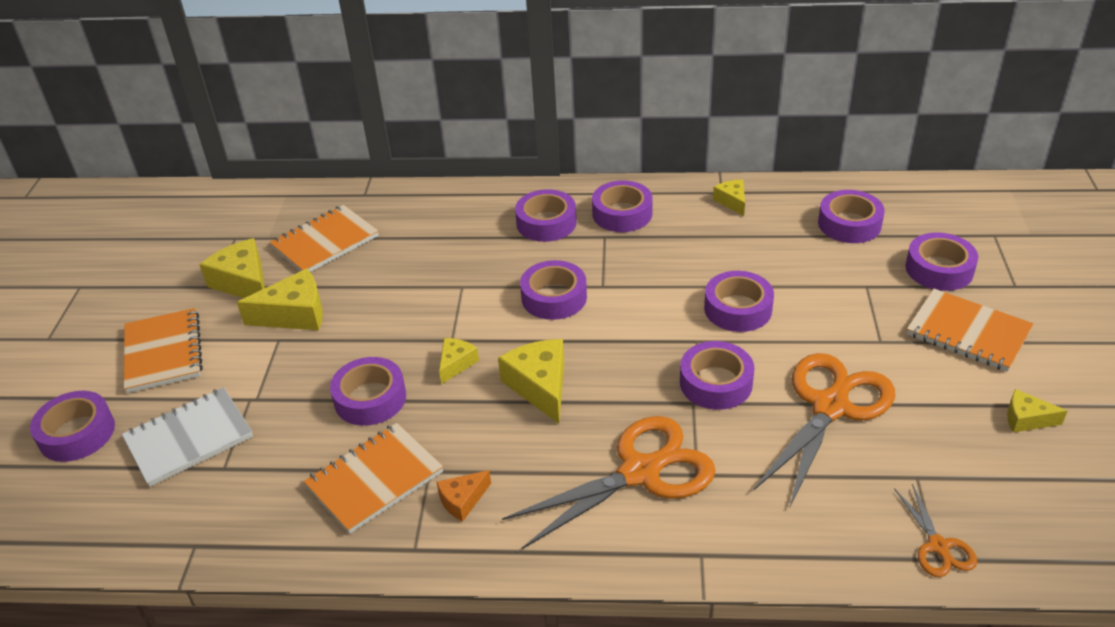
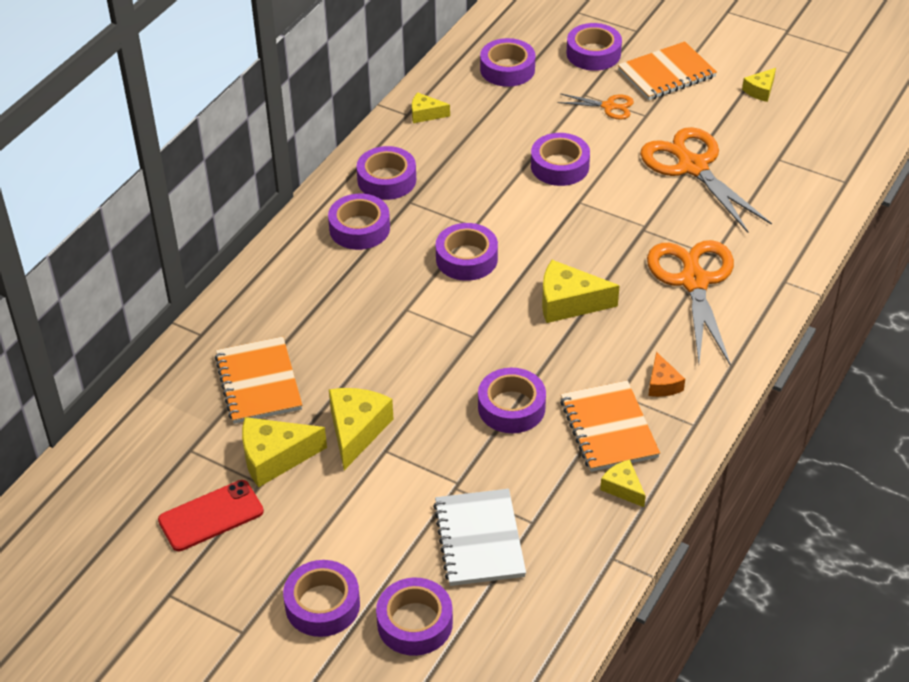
camera: 65 degrees left, 5 degrees up
orange notebook [124,308,203,393] -> none
yellow cheese [439,338,479,384] -> yellow cheese moved to [600,460,646,507]
purple tape [680,341,755,410] -> purple tape moved to [283,560,360,637]
orange scissors [894,484,977,577] -> orange scissors moved to [558,93,634,120]
none -> red phone [158,480,264,551]

